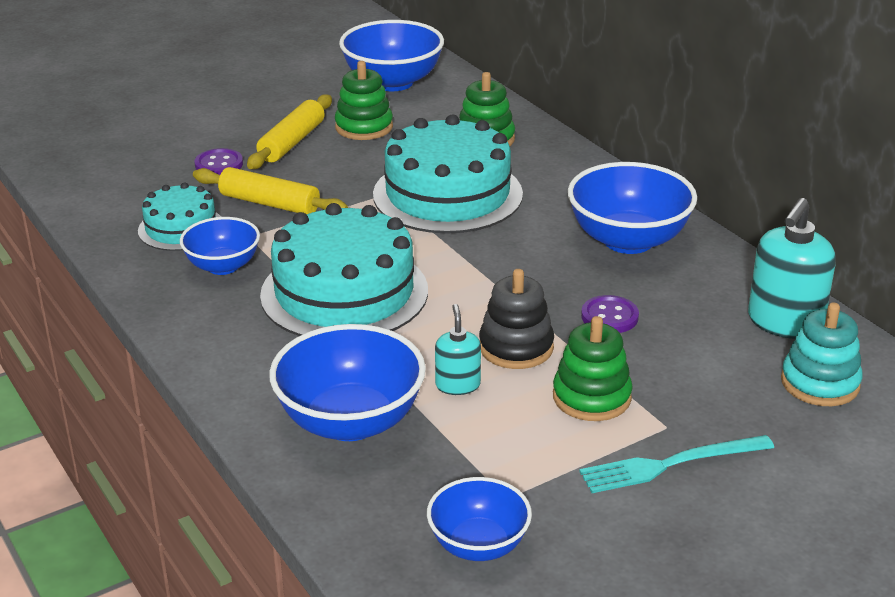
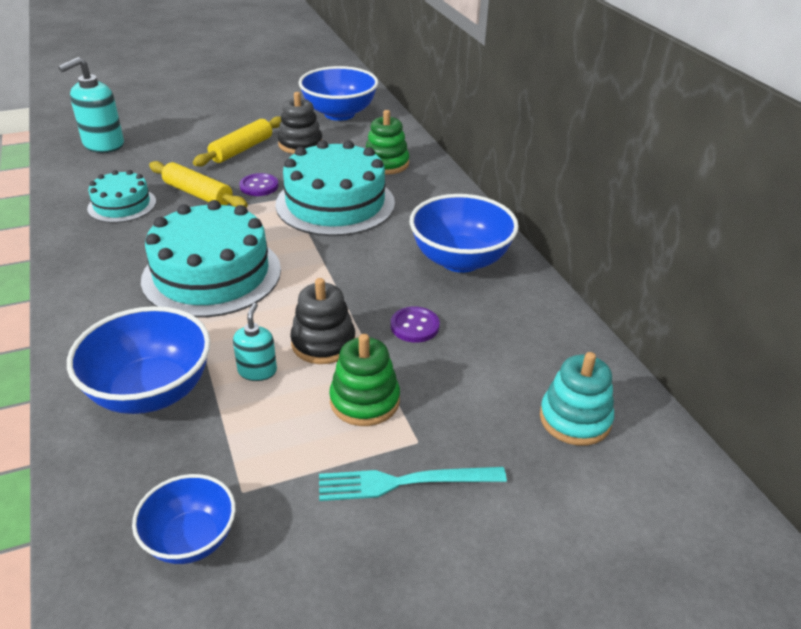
camera: 10 degrees right, 5 degrees up
blue bowl [180,217,260,275] -> none
purple button [194,148,243,175] -> purple button moved to [240,173,278,196]
green stacking toy [335,61,393,140] -> black stacking toy [278,92,322,154]
turquoise soap dispenser [748,198,836,339] -> turquoise soap dispenser moved to [58,57,124,153]

